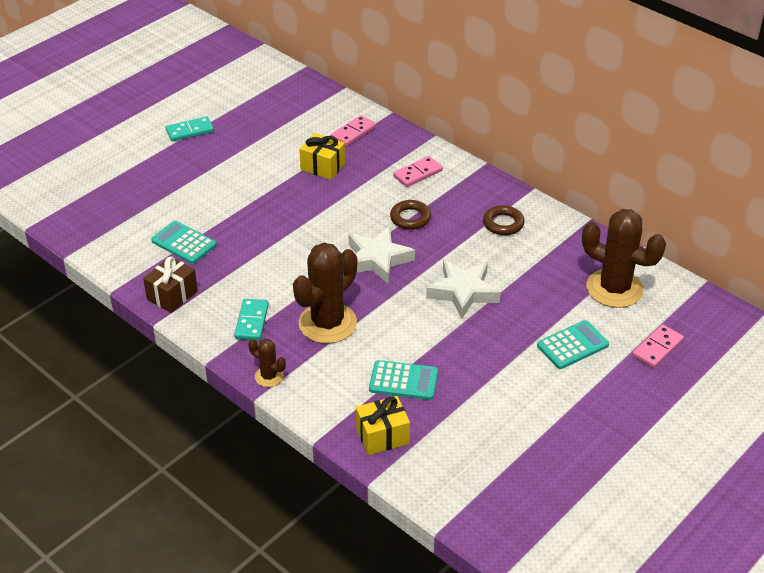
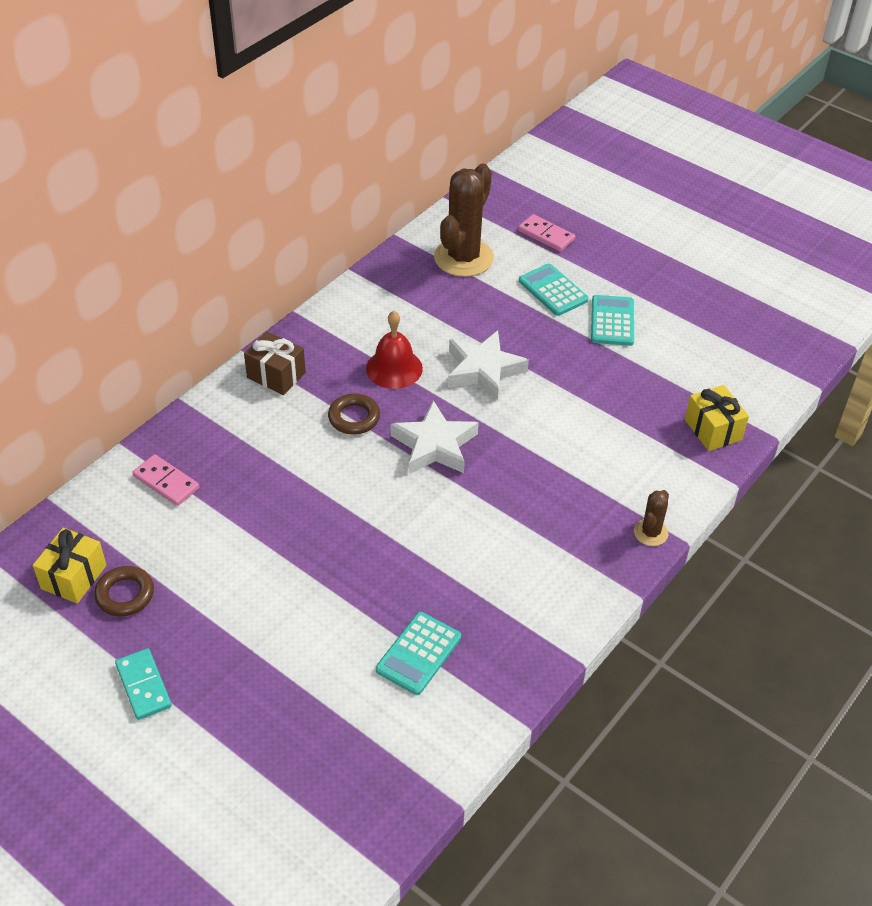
camera: 95 degrees left, 5 degrees up
brown gift [143,257,198,313] -> brown gift moved to [244,331,306,395]
turquoise domino [234,299,269,341] -> none
brown cactus [293,243,357,344] -> none
yellow gift [299,133,345,180] -> yellow gift moved to [33,528,107,604]
turquoise calculator [369,360,438,400] -> turquoise calculator moved to [591,295,634,346]
pink domino [393,156,443,187] -> none
brown ring [483,205,525,235] -> brown ring moved to [94,566,154,616]
none -> red bell [366,311,423,389]

